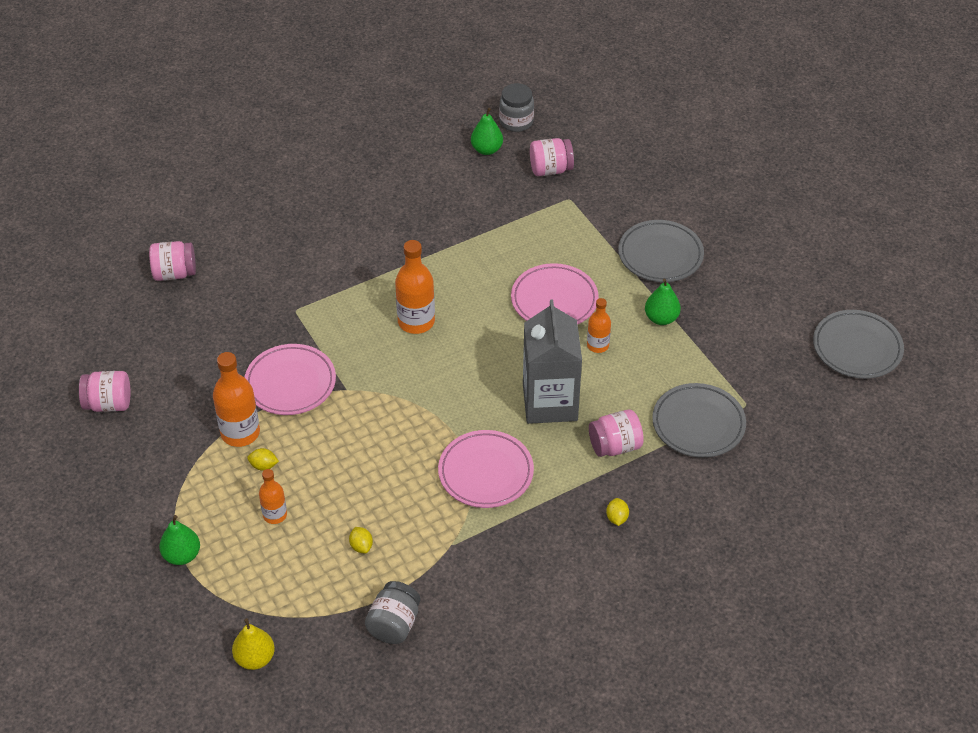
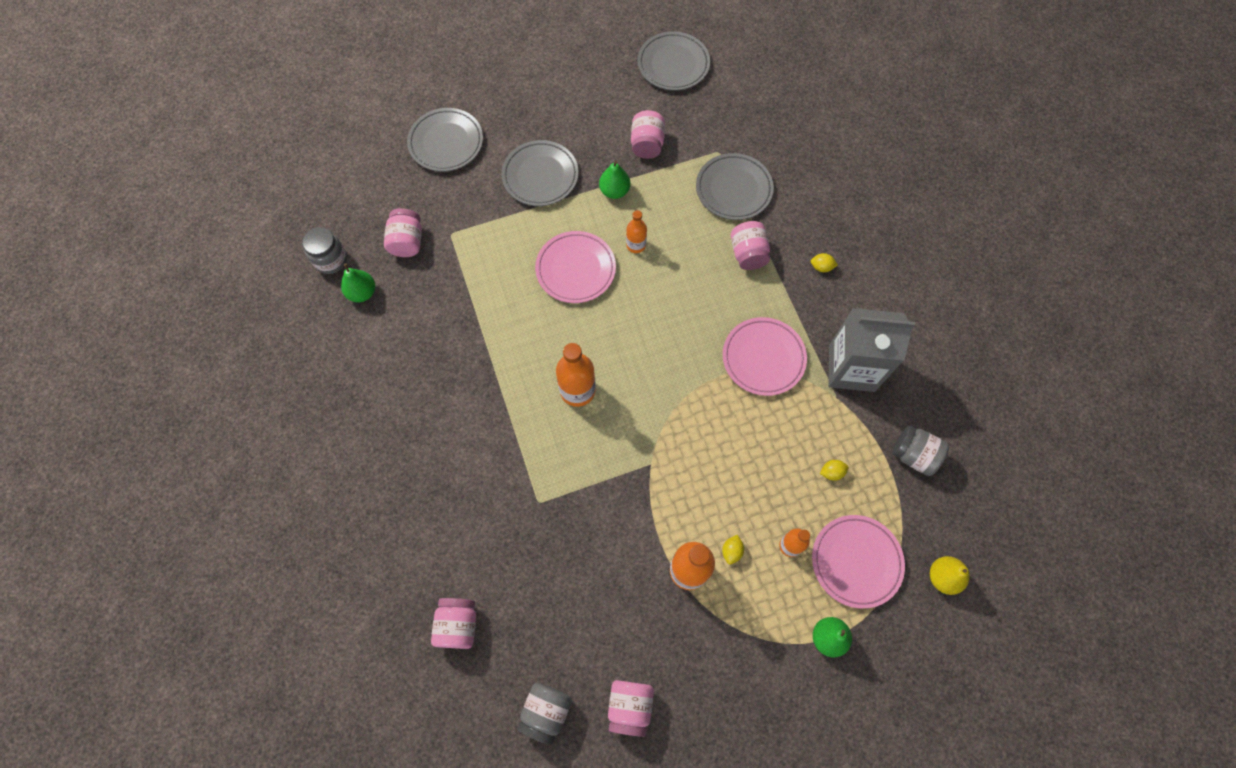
camera: 80 degrees left, 20 degrees up
pink plate [244,344,336,415] -> pink plate moved to [812,515,905,609]
grey carton [523,300,582,424] -> grey carton moved to [828,308,915,392]
none -> grey plate [407,108,483,172]
none -> grey jar [518,683,572,745]
none -> pink jar [631,110,665,159]

